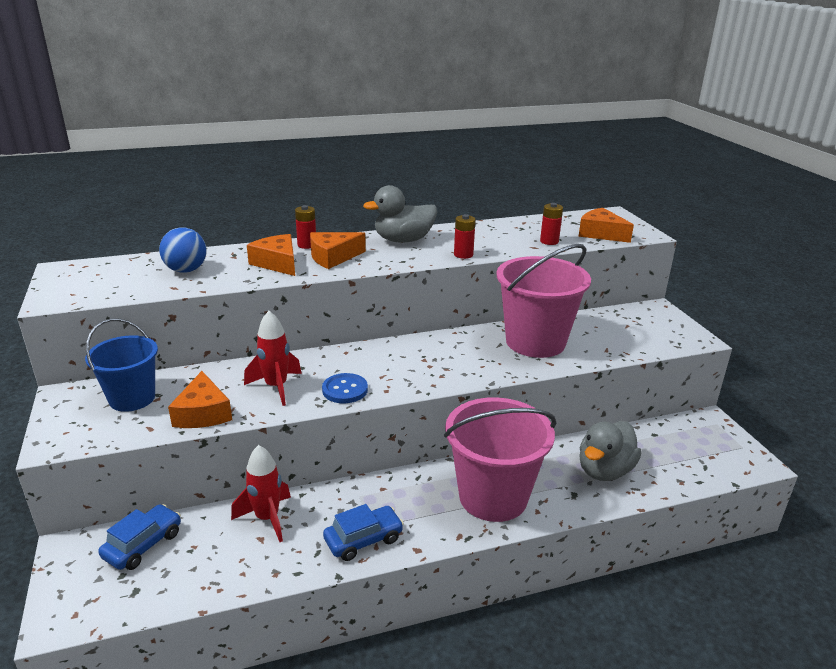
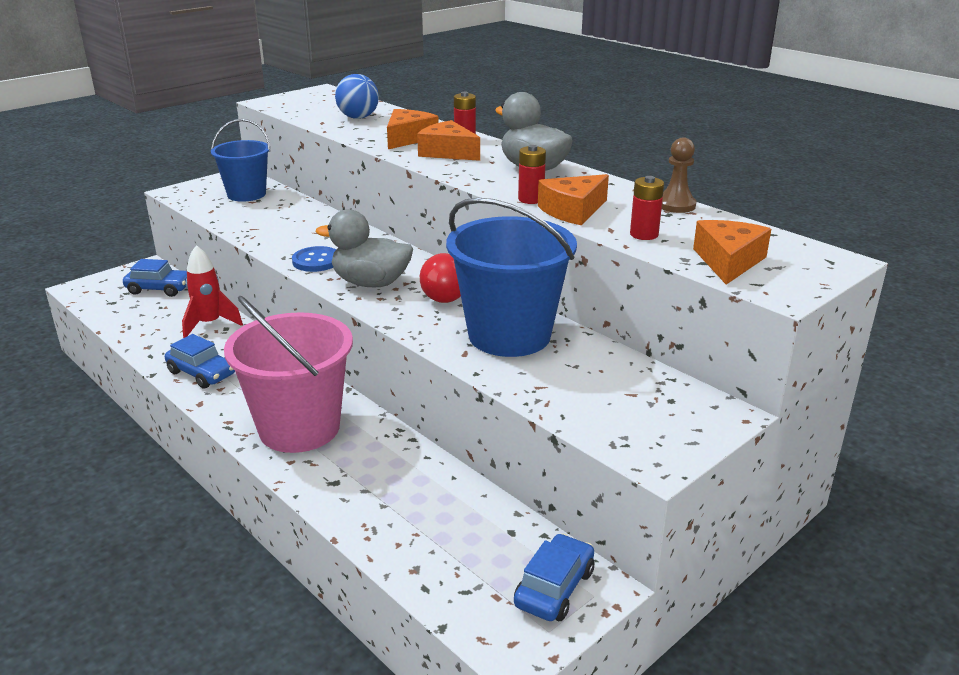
camera: 65 degrees right, 0 degrees up
orange cheese [168,371,232,428] -> orange cheese moved to [538,174,609,225]
red rocket [244,311,302,406] -> none
pink bucket [496,244,591,358] -> blue bucket [446,197,577,357]
grey duck [579,421,641,481] -> grey duck moved to [316,209,413,287]
none -> red light bulb [420,253,461,303]
none -> blue car [514,533,594,621]
none -> brown pawn [662,137,696,213]

